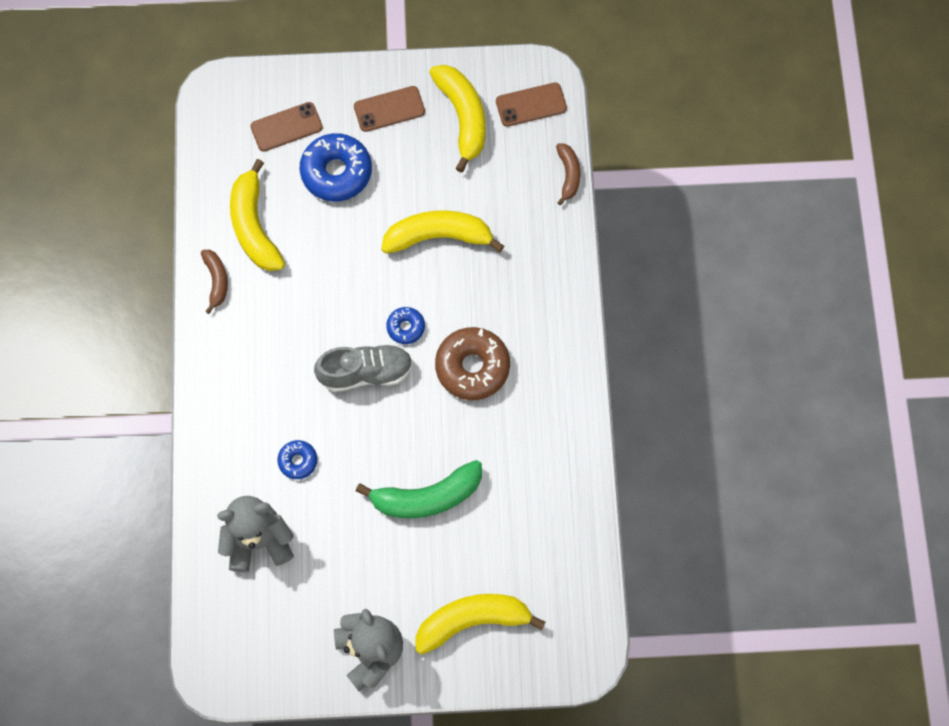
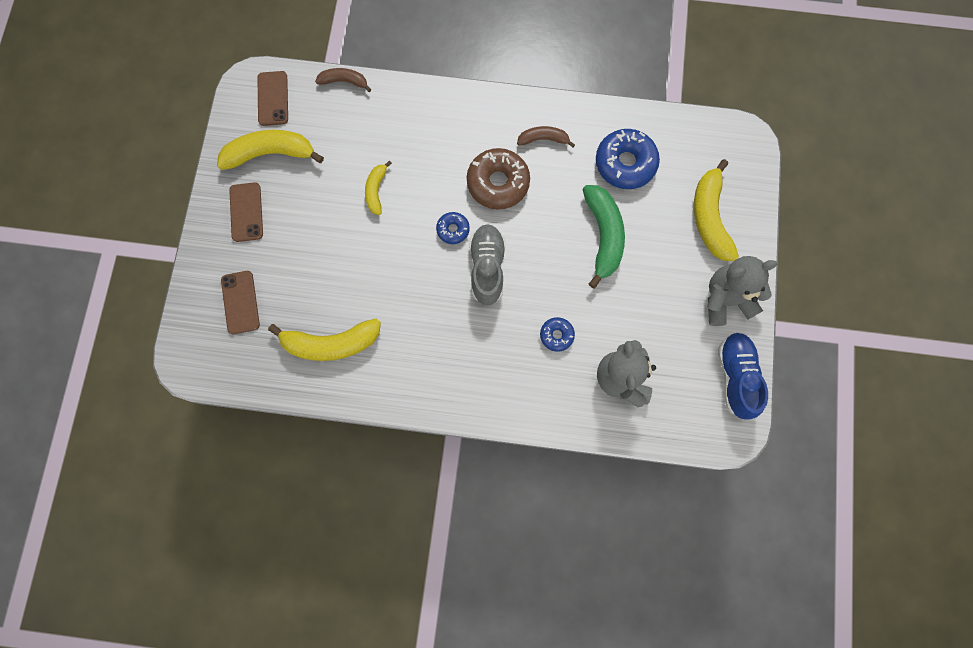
camera: 80 degrees left, 5 degrees up
brown banana [201,250,228,314] -> brown banana moved to [517,126,575,148]
blue donut [300,133,372,201] -> blue donut moved to [596,129,660,189]
yellow banana [381,210,504,254] -> yellow banana [365,161,392,215], size x0.56
none -> blue shoe [718,332,768,420]

